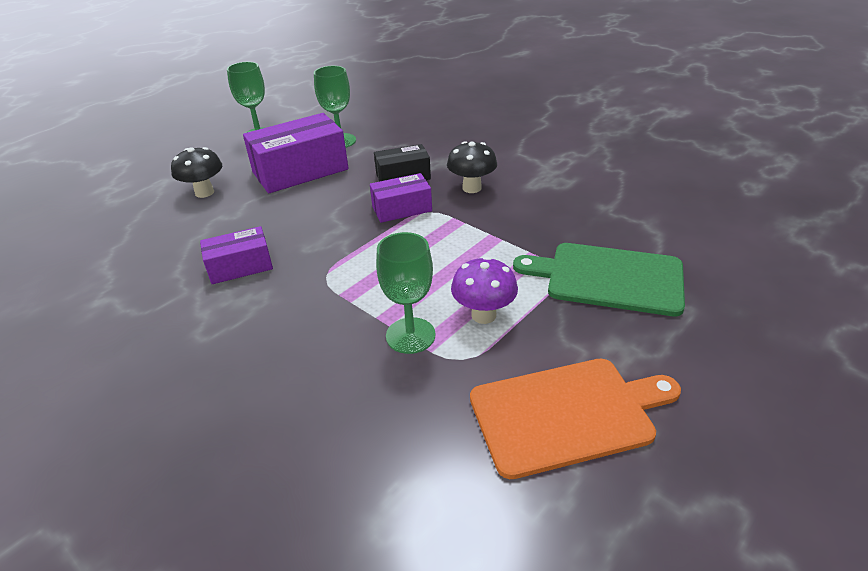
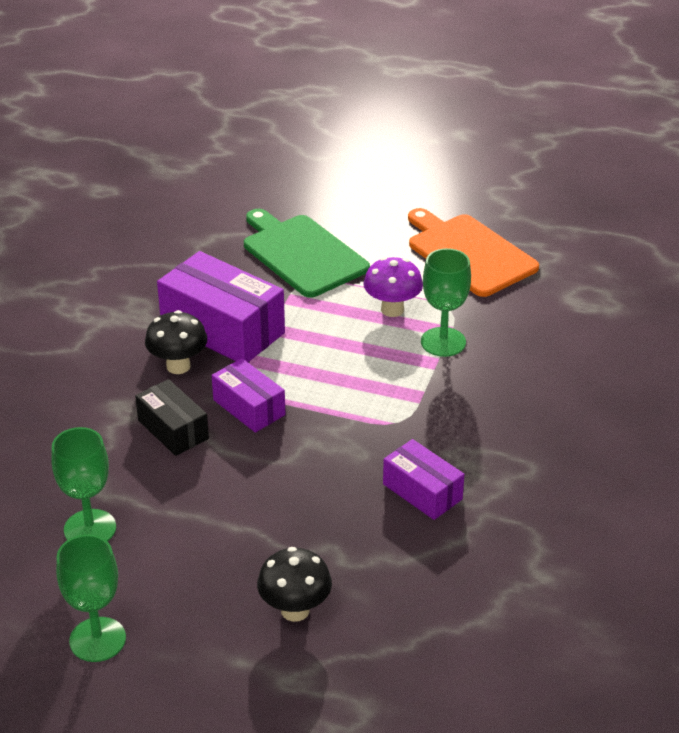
camera: 115 degrees left, 0 degrees up
purple box [243,113,349,193] -> purple box moved to [157,251,285,362]
green cutting board [513,243,685,316] -> green cutting board turned 150 degrees clockwise [244,209,370,298]

